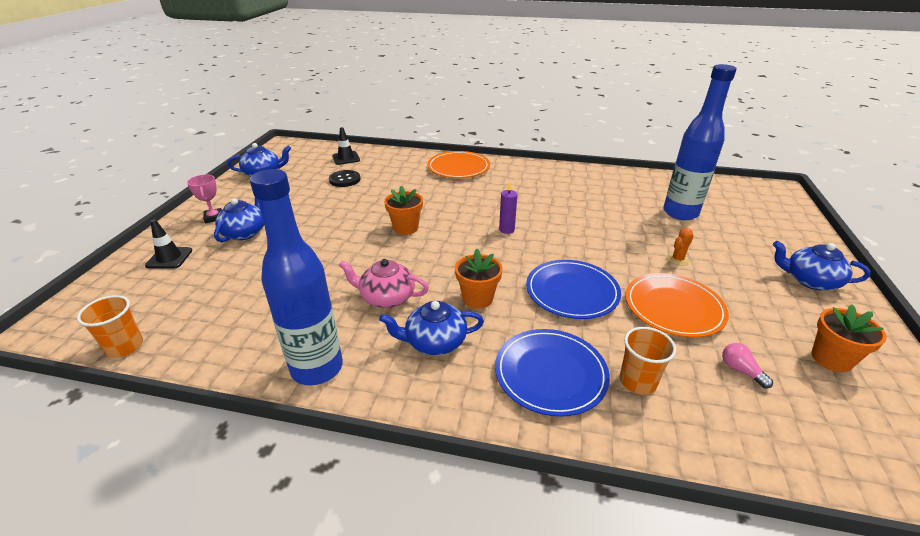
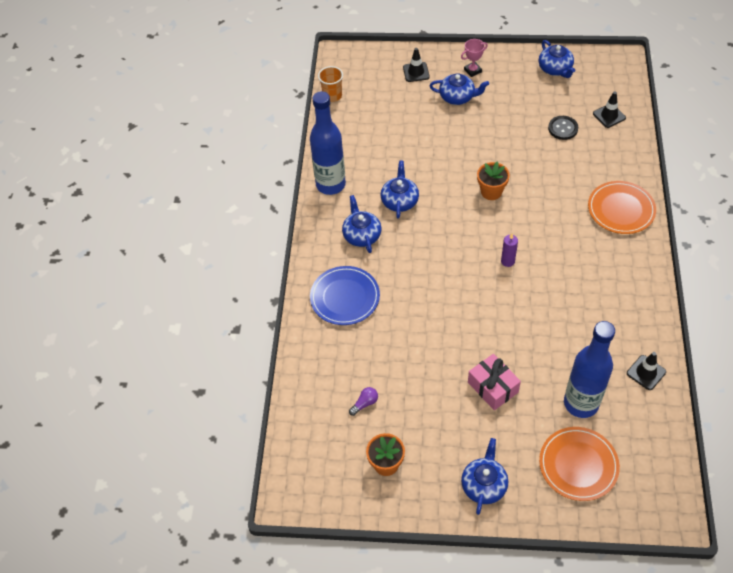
camera: 85 degrees right, 20 degrees up
pink teapot [339,259,429,308] -> blue teapot [381,161,419,219]
orange flower pot [455,249,503,309] -> none
blue plate [526,260,621,319] -> none
orange cup [620,327,676,395] -> none
orange plate [625,273,729,338] -> orange plate moved to [539,427,620,501]
orange cactus [667,228,694,265] -> pink gift [468,354,521,410]
pink light bulb [722,343,773,388] -> purple light bulb [349,387,378,416]
none -> black traffic cone [627,352,666,390]

